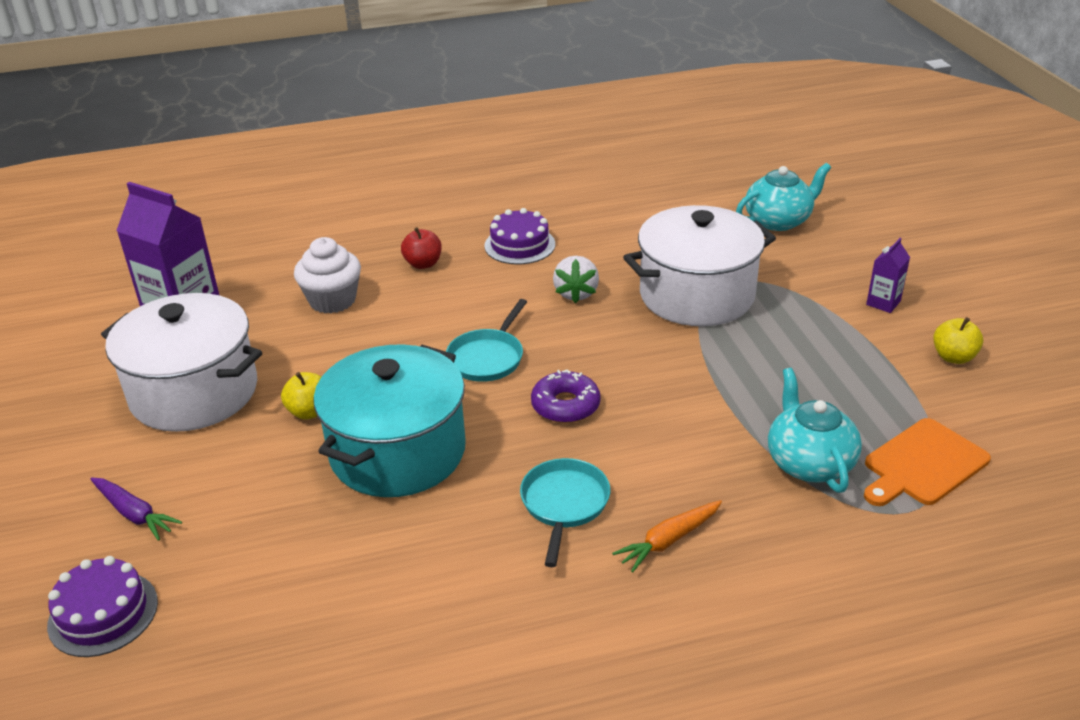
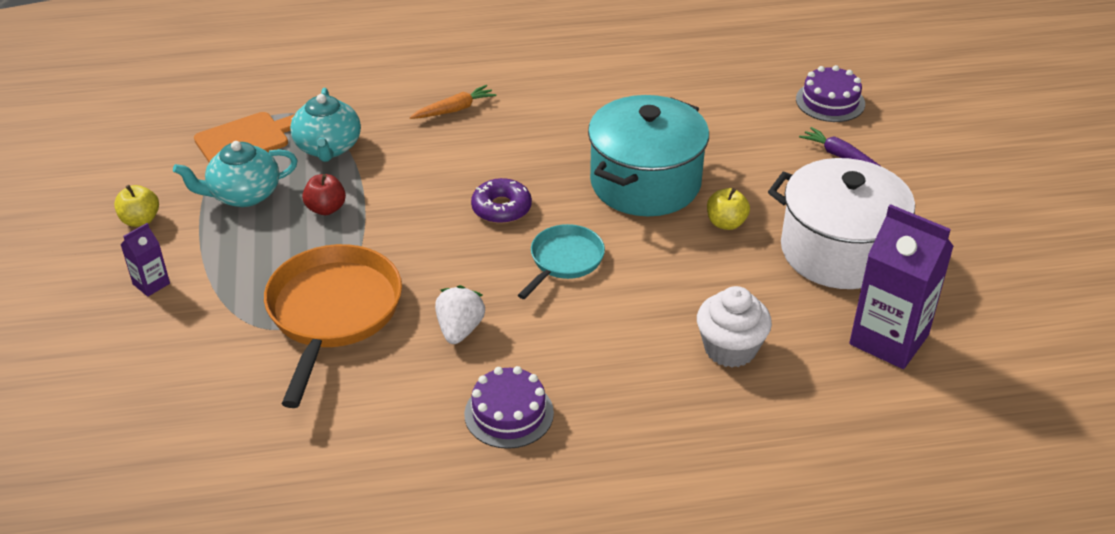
camera: 175 degrees left, 5 degrees up
red apple [401,227,442,269] -> red apple moved to [302,174,346,215]
turquoise pan [520,458,610,567] -> none
white pot [623,205,776,326] -> orange pan [264,244,402,408]
turquoise teapot [736,163,831,231] -> turquoise teapot moved to [173,141,298,207]

